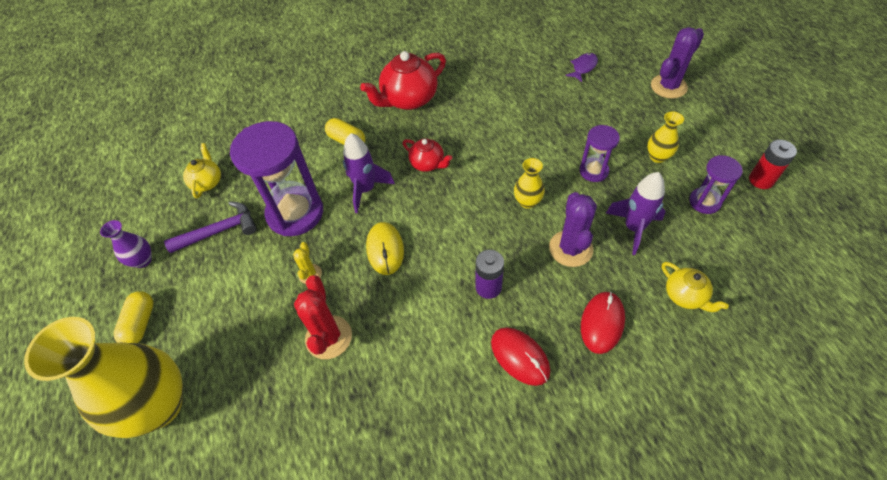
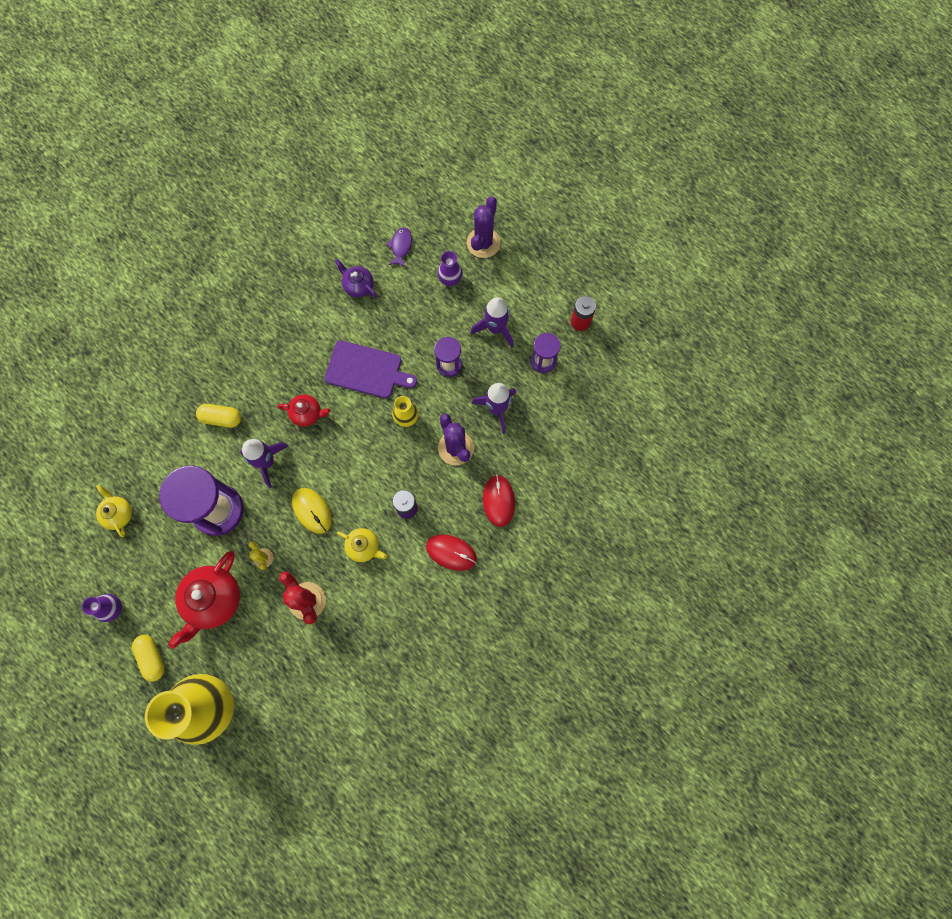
camera: 30 degrees left, 20 degrees up
purple hammer [164,201,257,253] -> none
red teapot [360,51,446,110] -> red teapot moved to [168,551,240,649]
yellow vase [647,111,684,163] -> purple rocket [470,297,514,347]
yellow teapot [662,262,729,312] -> yellow teapot moved to [337,528,387,562]
none -> purple cutting board [325,340,417,398]
none -> purple teapot [335,259,377,298]
none -> purple vase [437,251,463,286]

